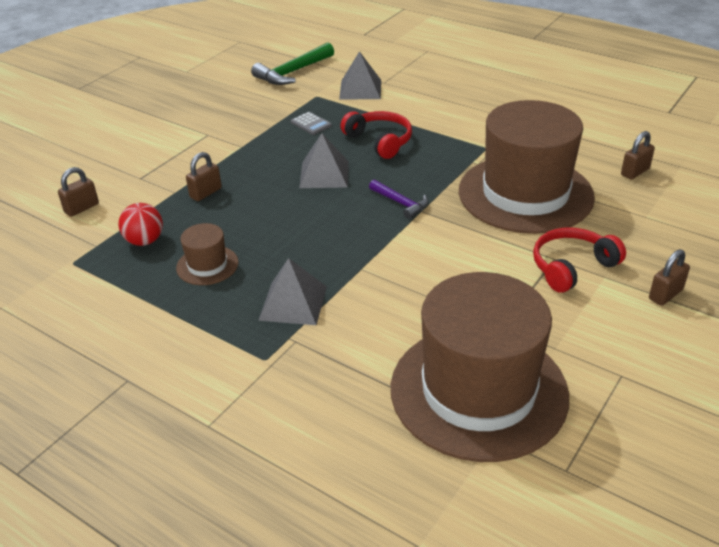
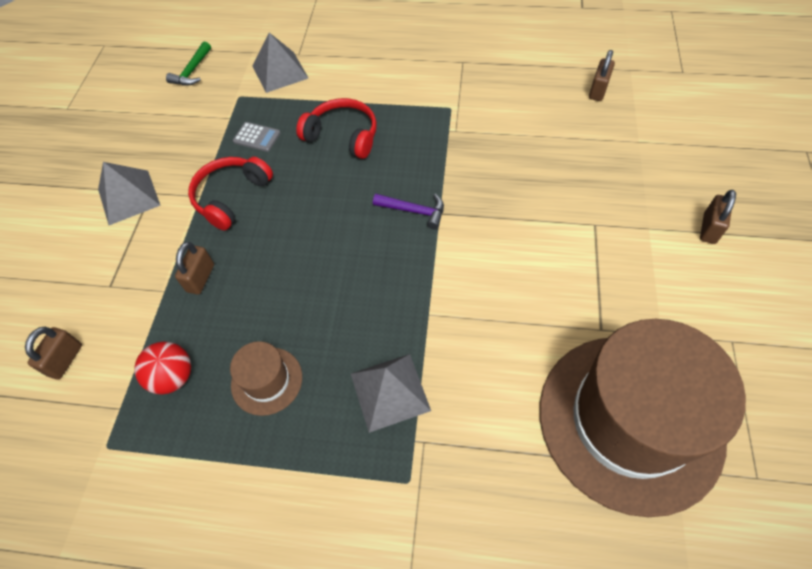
camera: 25 degrees left, 20 degrees up
green hammer [251,42,334,85] -> green hammer [166,42,211,86], size x0.59
grey pyramid [299,133,349,188] -> grey pyramid moved to [98,162,161,225]
brown hat [459,100,595,234] -> none
red headphones [533,227,626,293] -> red headphones moved to [188,157,273,231]

